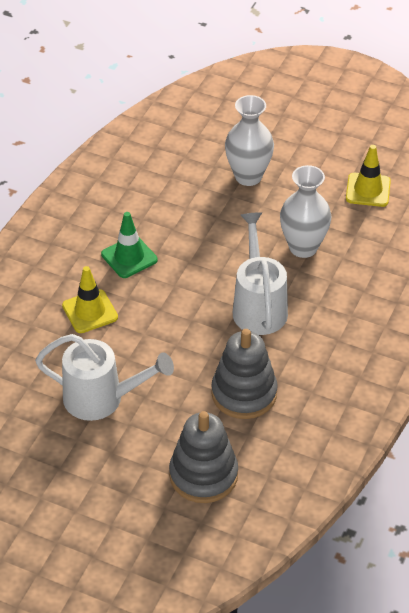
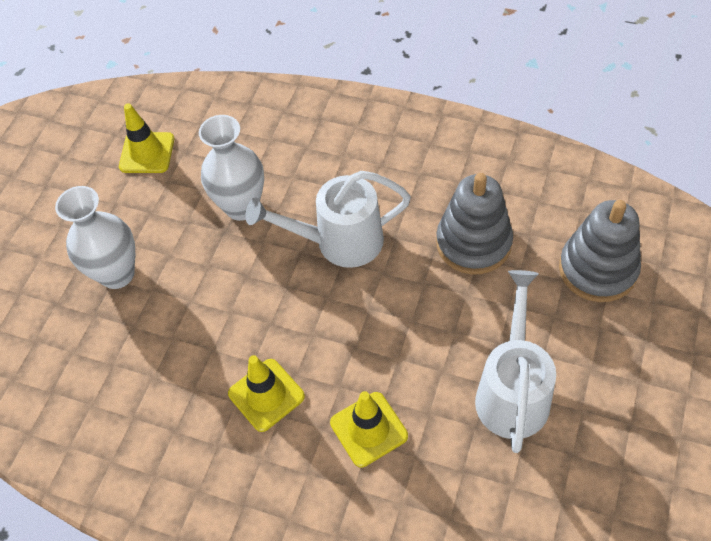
camera: 90 degrees left, 10 degrees up
green traffic cone [101,212,158,278] -> yellow traffic cone [228,355,305,432]

